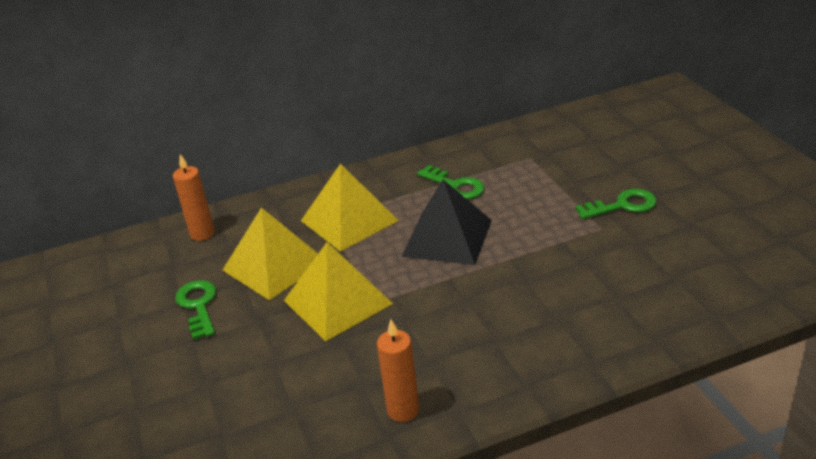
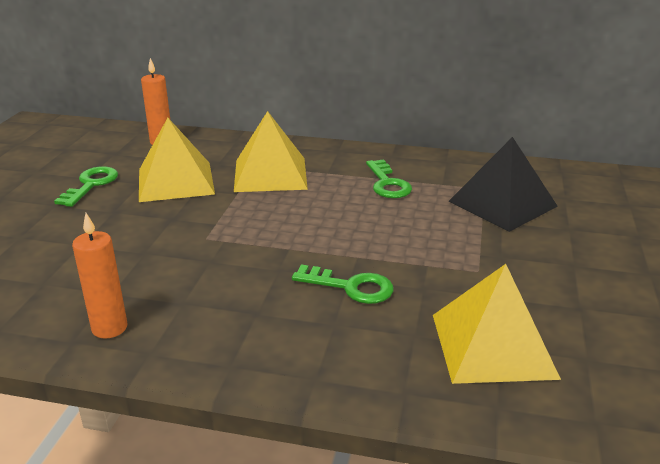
camera: 30 degrees right, 5 degrees down
yellow pyramid [284,242,393,341] -> yellow pyramid moved to [433,264,561,384]
black pyramid [402,180,492,265] -> black pyramid moved to [448,137,558,232]
green key [575,189,657,219] -> green key moved to [292,264,394,304]

